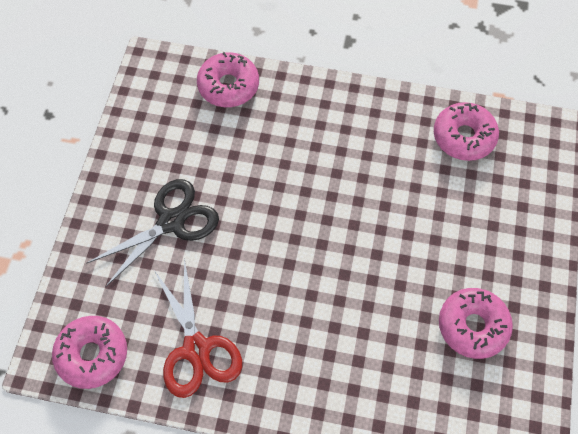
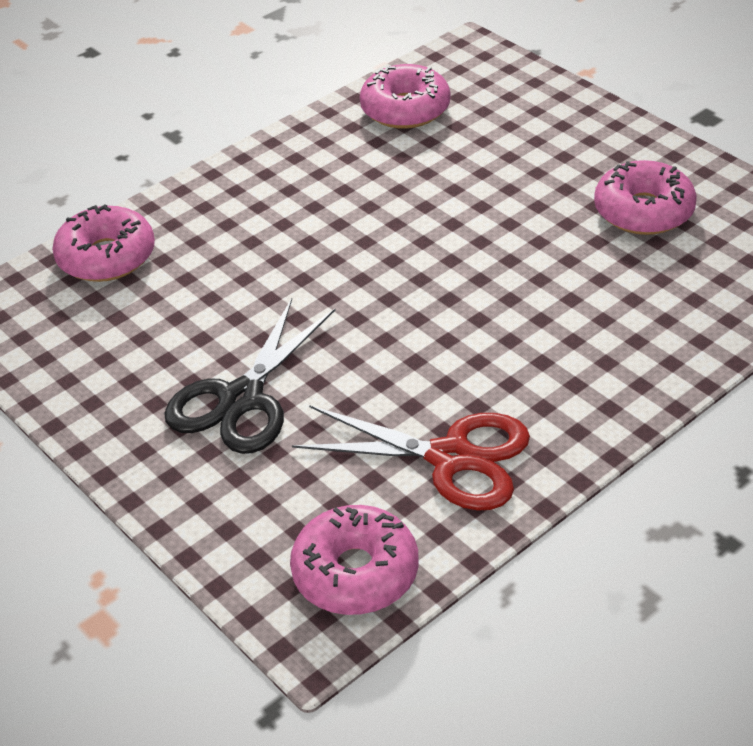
camera: 50 degrees left, 20 degrees down
black scissors [86,179,219,287] -> black scissors turned 150 degrees counterclockwise [164,298,335,454]

